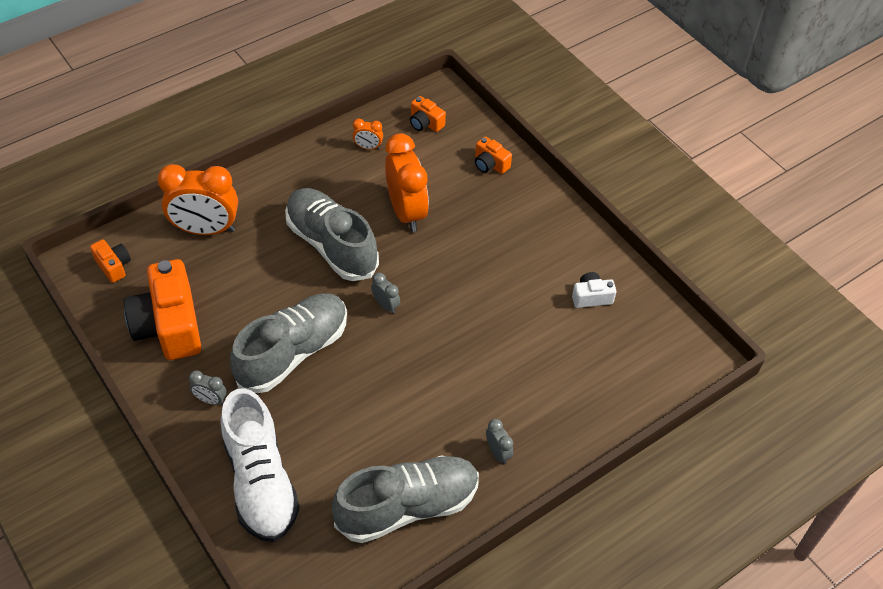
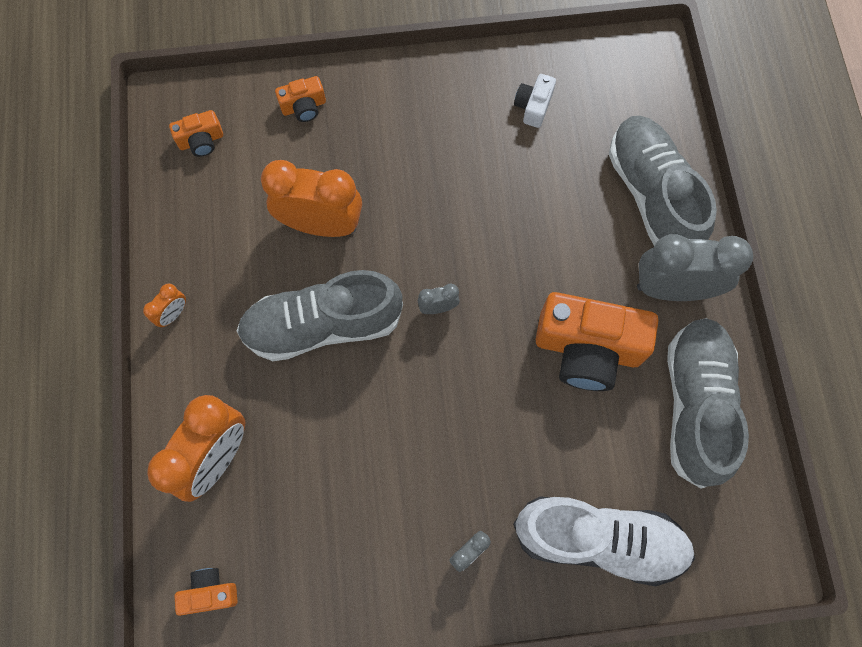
camera: 60 degrees left, 20 degrees up
orange camera [124,259,201,360] -> orange camera moved to [536,292,658,391]
grey shoe [230,294,347,393] -> grey shoe moved to [609,116,717,246]
orange clock [352,119,383,150] -> orange clock moved to [143,284,186,327]
grey clock [486,419,513,464] -> grey clock [637,234,753,301], size x2.25

